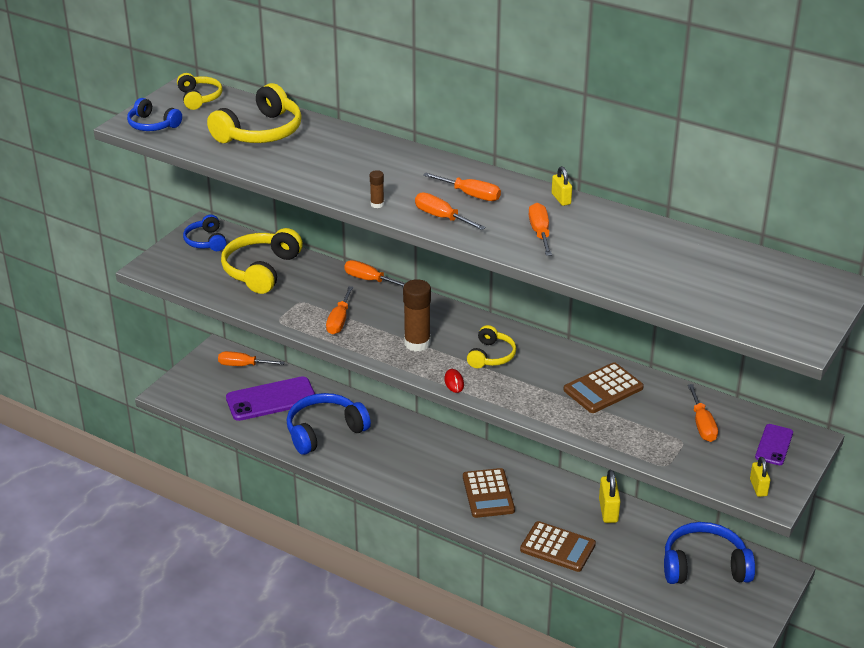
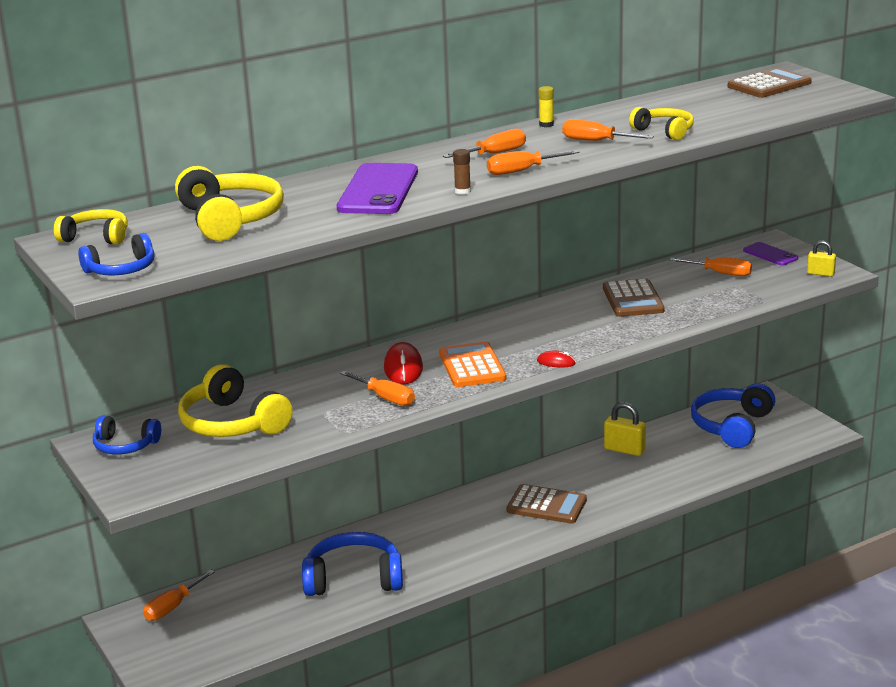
camera: 60 degrees left, 10 degrees down
purple phone [226,376,315,421] -> purple phone moved to [337,163,418,214]
blue headphones [287,393,371,455] -> blue headphones turned 90 degrees clockwise [302,532,403,596]
orange screwdriver [344,260,405,287] -> none
brown glue stick [403,279,431,352] -> orange calculator [439,342,506,387]
yellow headphones [467,325,516,368] -> yellow headphones moved to [629,107,694,140]
brown calculator [520,521,596,572] -> brown calculator moved to [728,68,812,98]
yellow padlock [552,166,572,206] -> yellow glue stick [539,86,554,127]
none -> red mouse [384,342,423,384]

